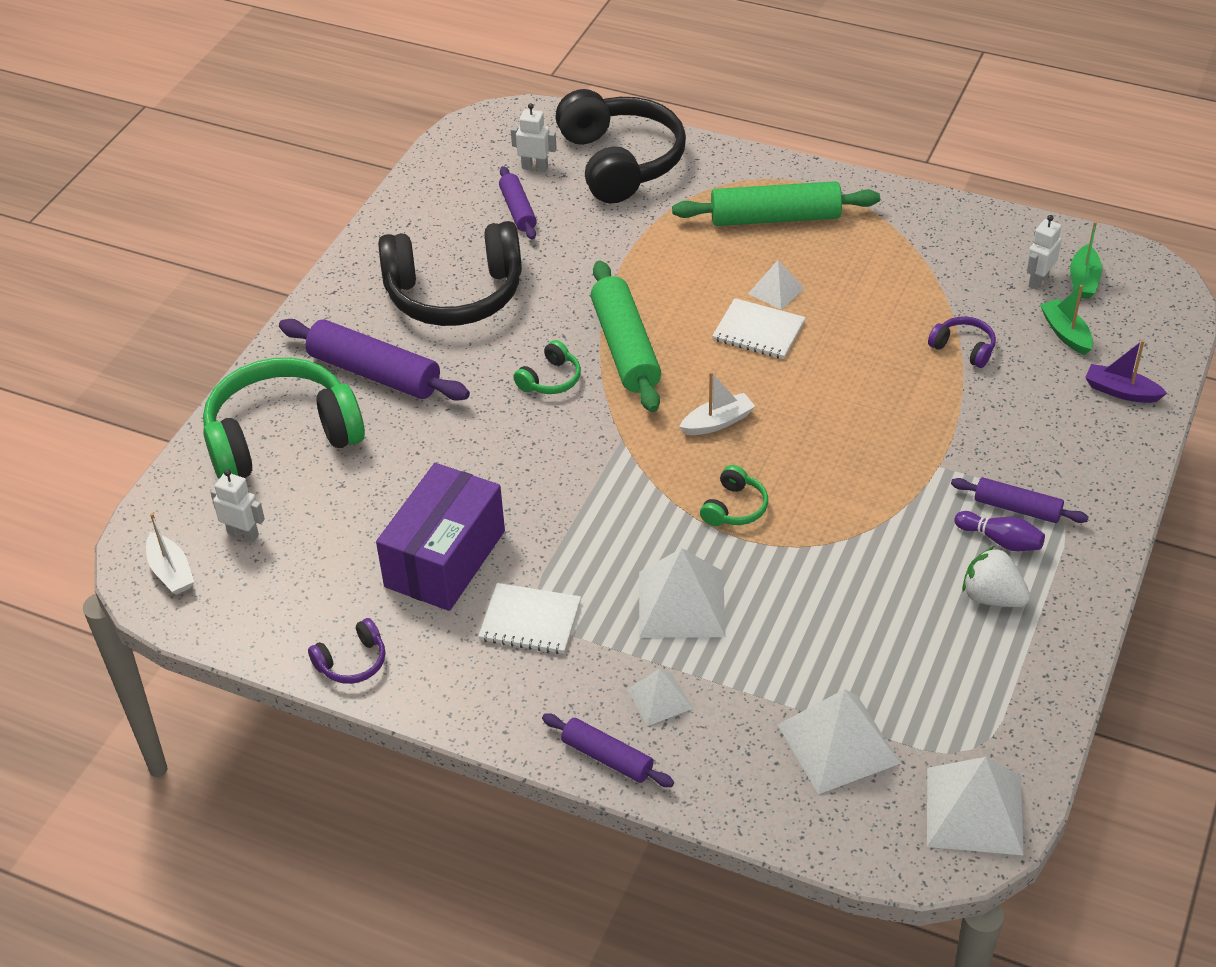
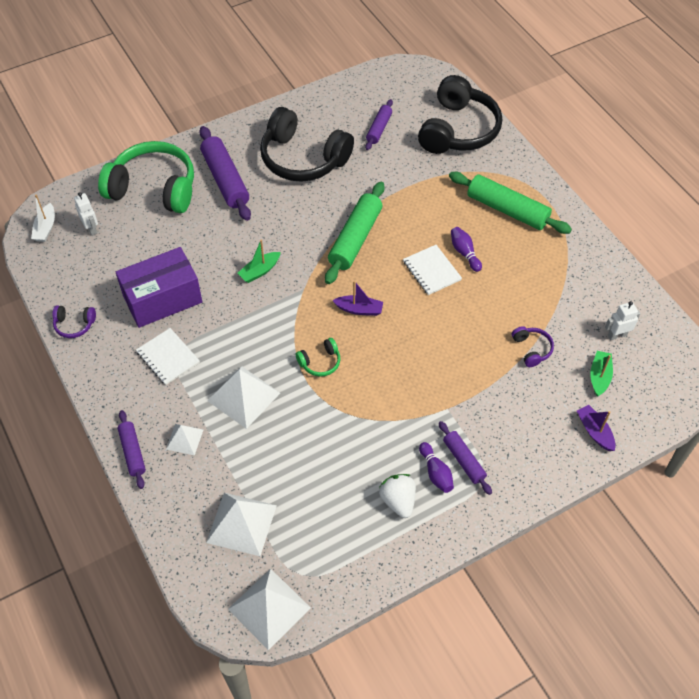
camera: 35 degrees right, 10 degrees up
white robot [511,103,557,172] -> none
green headphones [513,340,581,394] -> none
white boat [680,372,755,435] -> purple boat [332,281,383,316]
white pyramid [748,260,805,310] -> purple bowling pin [451,227,482,272]
green boat [1070,221,1102,299] -> green boat moved to [238,240,281,283]

